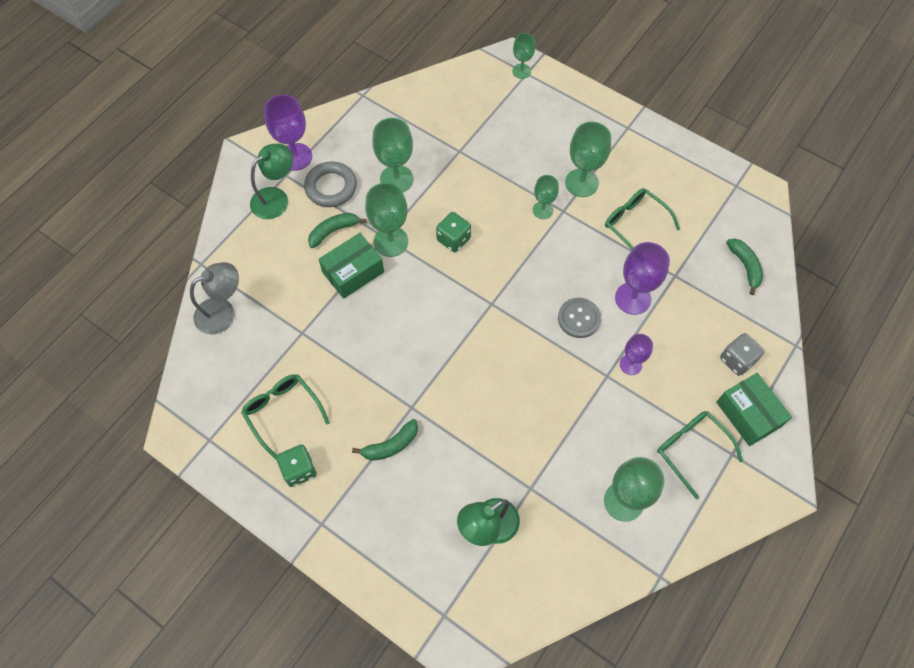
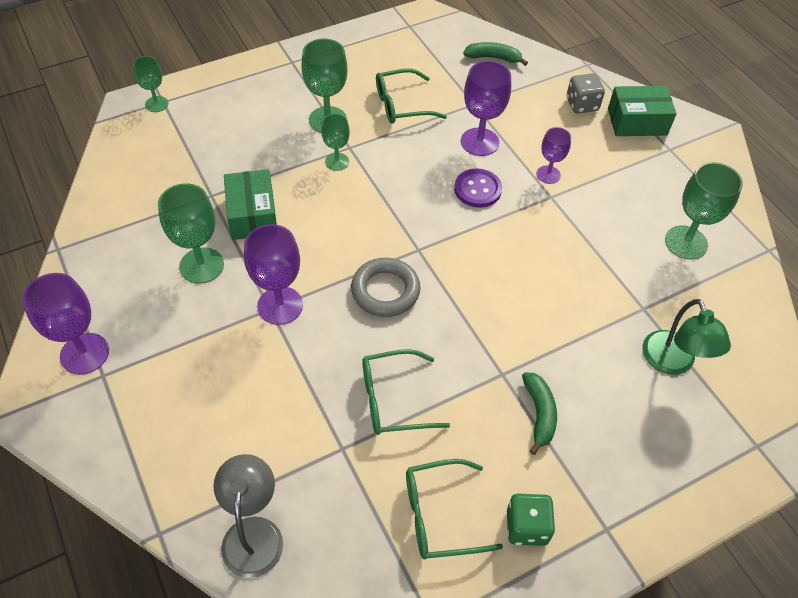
camera: 65 degrees left, 10 degrees down
green lamp [250,143,293,219] -> none
grey ring [304,161,357,207] -> grey ring moved to [351,258,421,317]
green banana [308,213,367,248] -> none
green box [318,233,384,299] -> green box moved to [224,169,277,240]
green goblet [365,183,408,257] -> purple goblet [244,224,303,325]
green dice [436,212,471,252] -> none
grey button [558,298,601,338] -> purple button [454,169,502,208]
green glasses [657,411,743,499] -> green glasses moved to [362,349,450,435]

